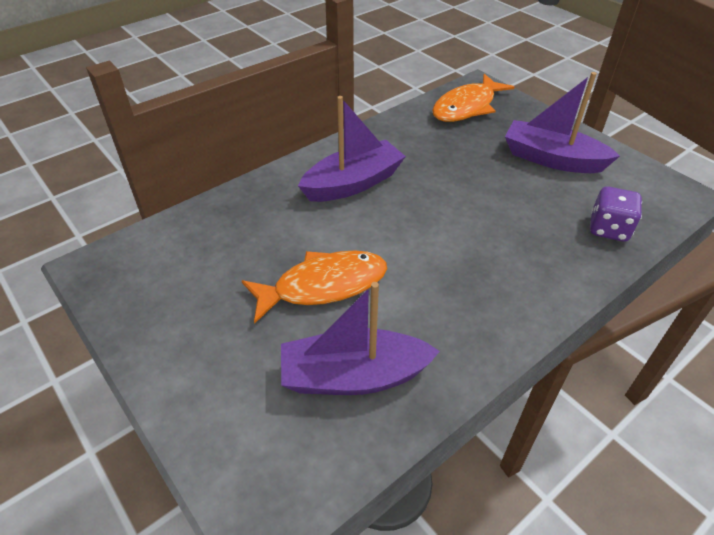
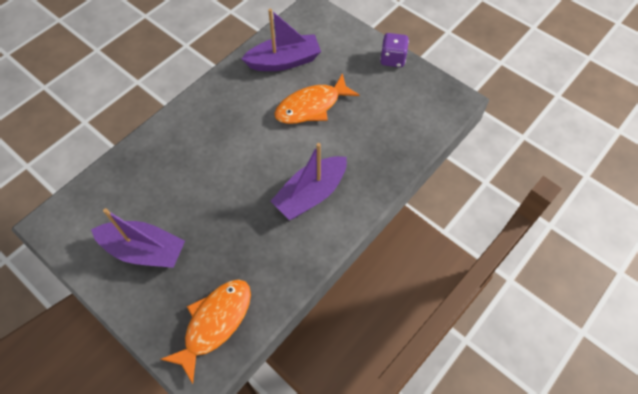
camera: 170 degrees right, 15 degrees up
purple dice [590,186,642,242] -> purple dice moved to [380,33,409,67]

